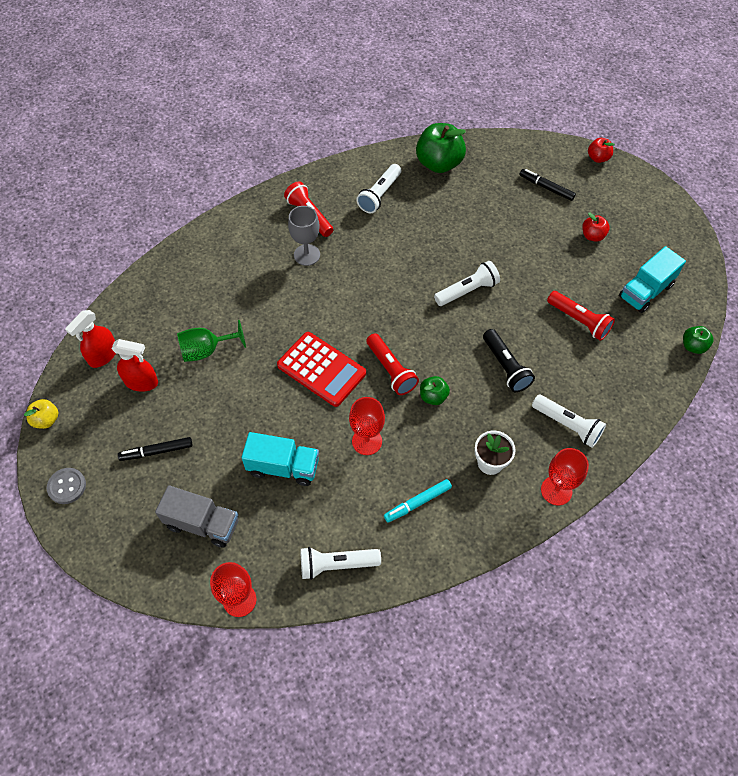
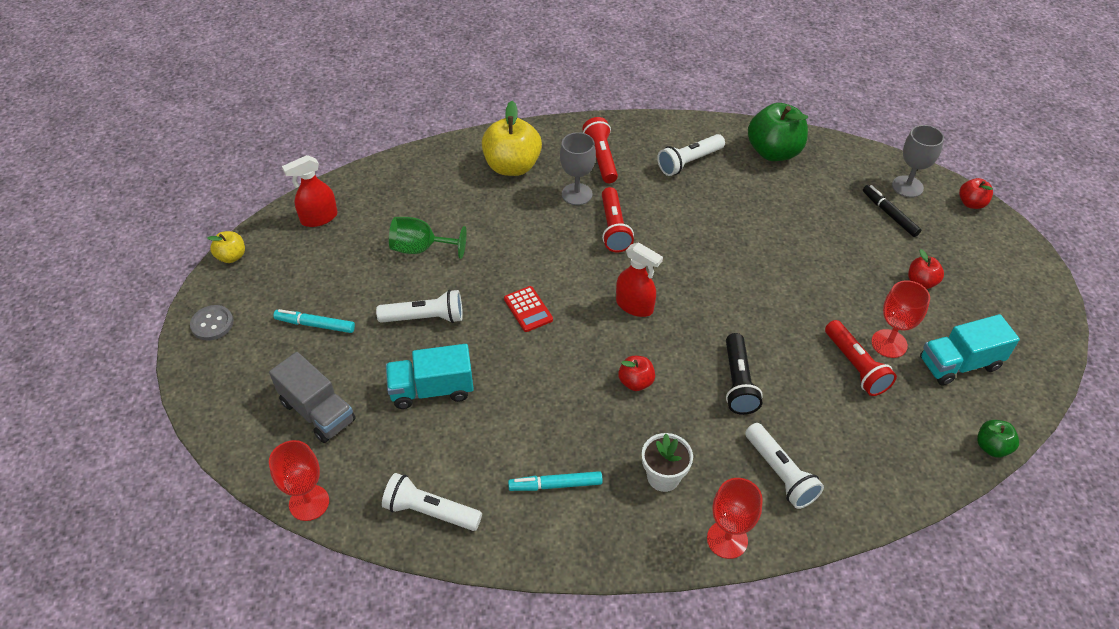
camera: 25 degrees right, 10 degrees down
red spray bottle [111,339,158,392] -> red spray bottle moved to [616,242,663,317]
black marker [118,437,192,461] -> turquoise marker [273,309,355,333]
turquoise truck [241,432,319,486] -> turquoise truck turned 135 degrees clockwise [386,344,474,409]
red calculator [277,332,366,407] -> red calculator [504,286,553,332], size x0.54
red goblet [349,397,385,455] -> red goblet moved to [871,280,930,358]
red flashlight [366,333,419,395] -> red flashlight moved to [602,187,634,252]
green apple [420,376,450,405] -> red apple [618,356,655,391]
white flashlight [434,261,500,306] -> white flashlight moved to [376,290,463,323]
none -> yellow apple [482,101,542,176]
none -> grey goblet [892,125,944,198]

